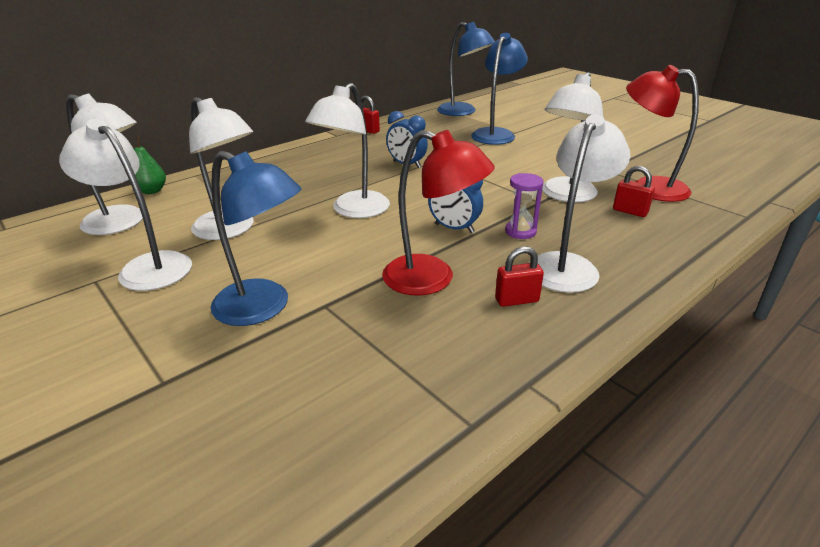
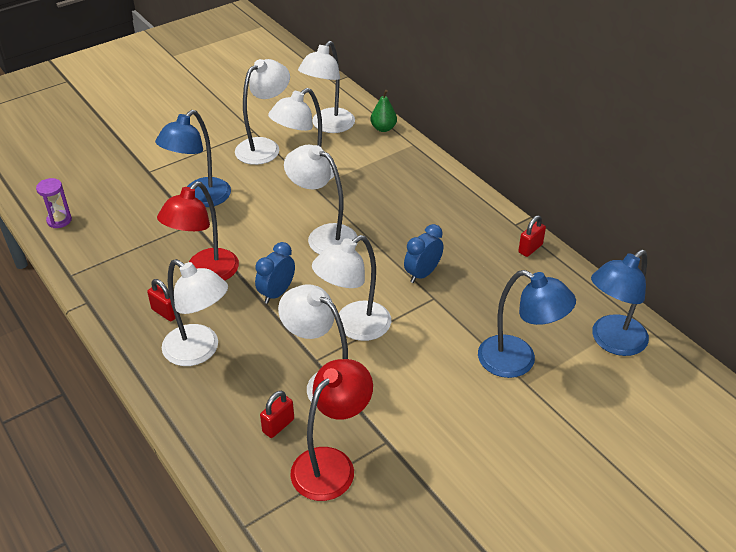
camera: 95 degrees right, 10 degrees up
red padlock [495,246,544,307] -> red padlock turned 45 degrees counterclockwise [147,279,176,321]
purple hourglass [505,173,544,239] -> purple hourglass moved to [36,178,72,228]
none -> white lamp [312,235,391,341]

